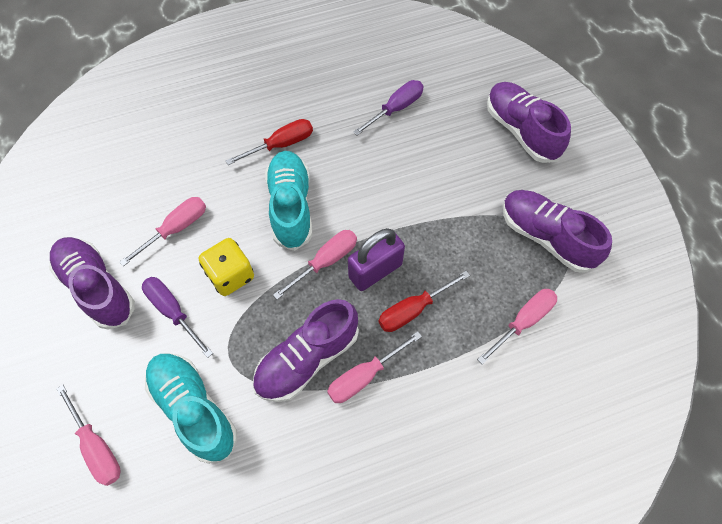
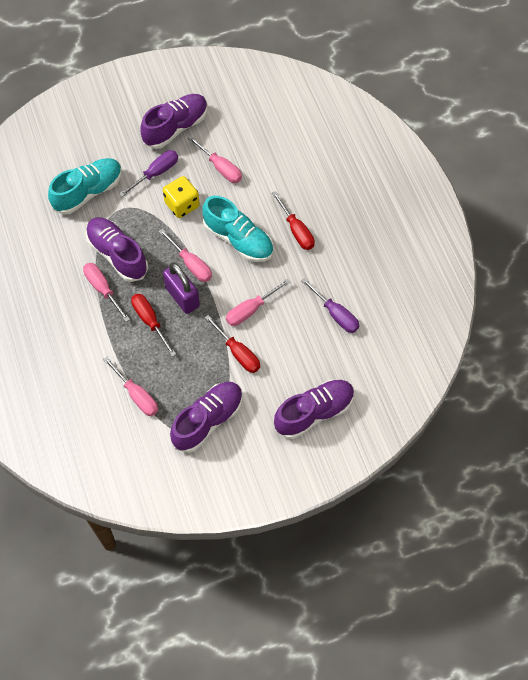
camera: 90 degrees right, 0 degrees up
pink screwdriver [56,384,121,486] -> pink screwdriver moved to [226,279,290,326]
turquoise shoe [265,151,312,251] -> turquoise shoe turned 45 degrees clockwise [202,196,273,262]
none -> red screwdriver [205,315,260,373]

